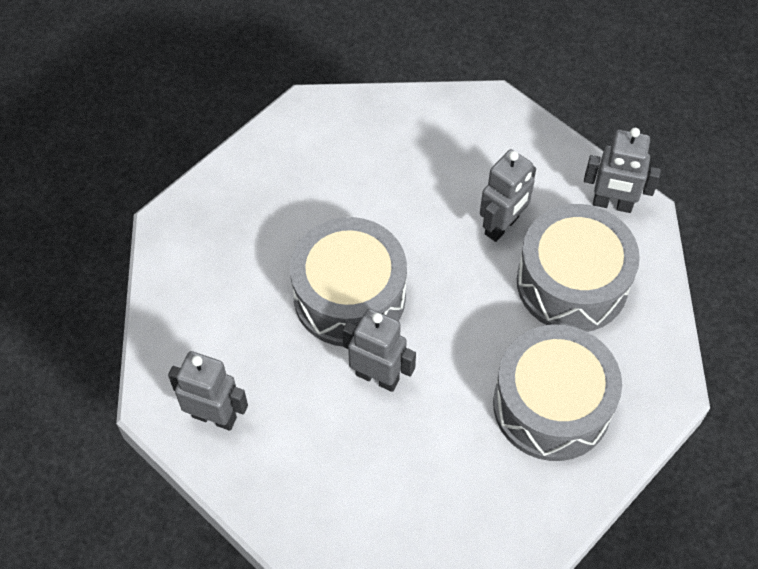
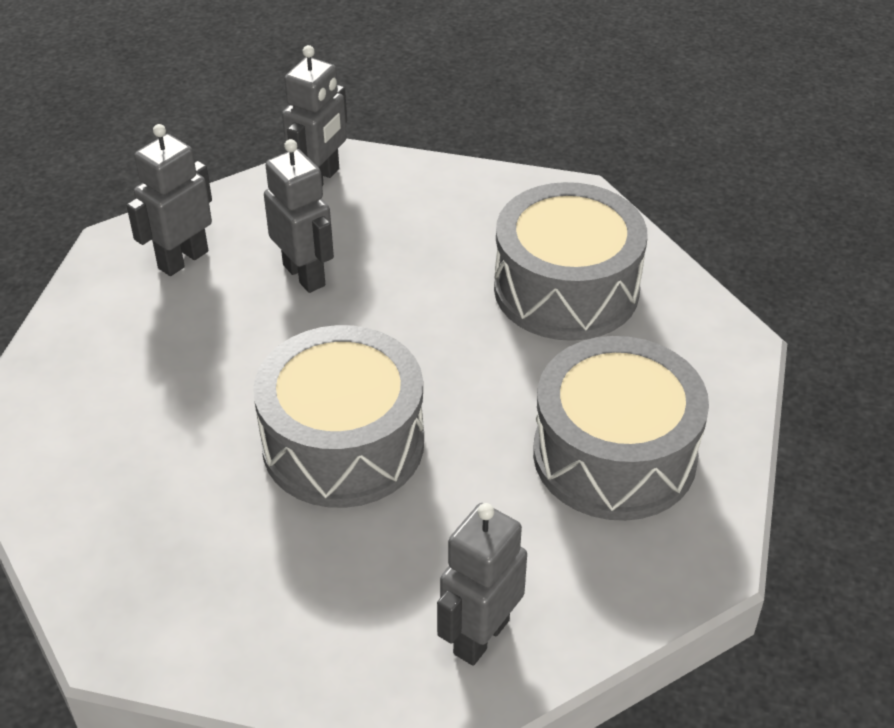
camera: 75 degrees left, 15 degrees down
grey robot [342,309,416,392] -> grey robot moved to [127,124,212,276]
grey drum [517,204,640,332] -> grey drum moved to [533,336,709,521]

